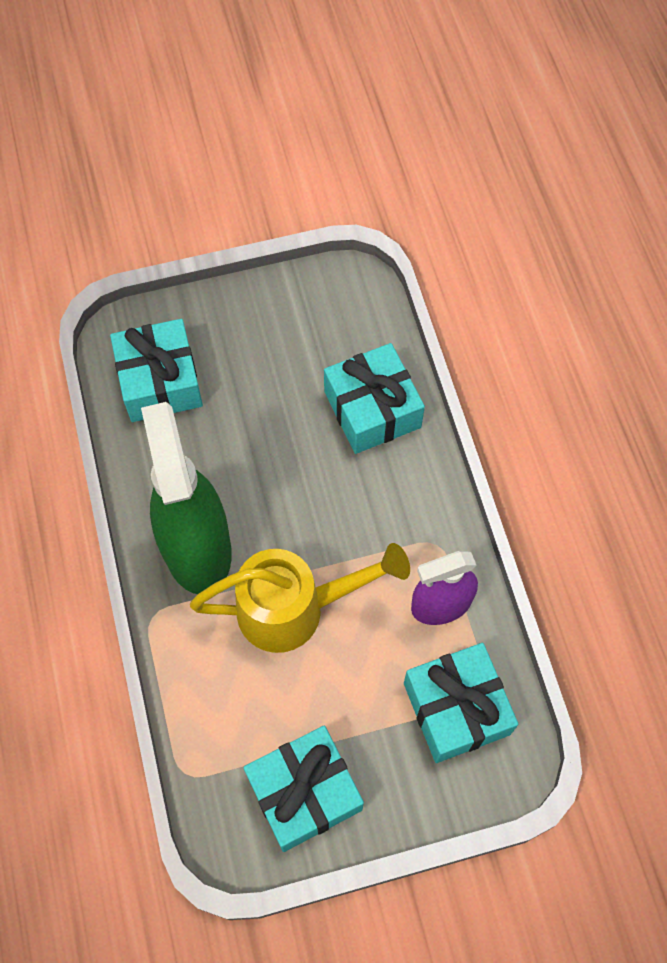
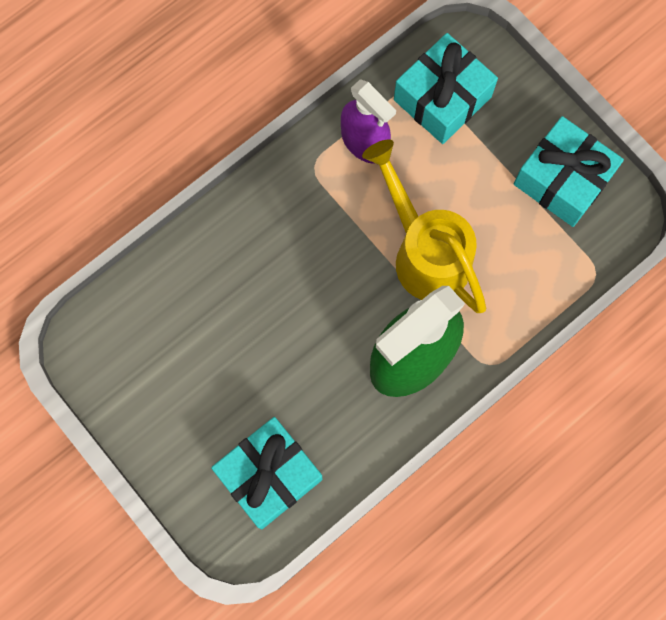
camera: 115 degrees left, 10 degrees up
turquoise gift [324,343,425,454] -> none

